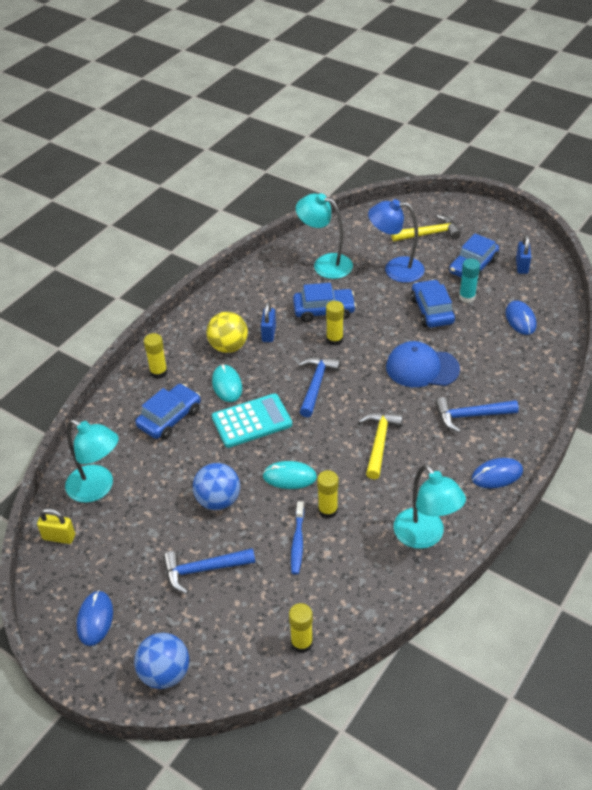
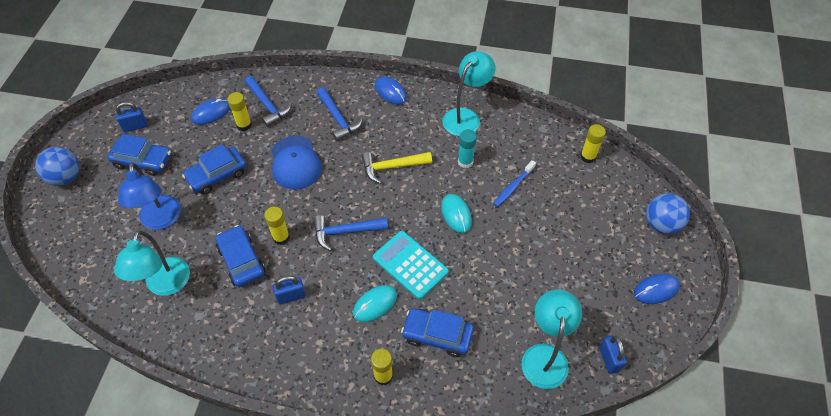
camera: 115 degrees left, 10 degrees up
yellow padlock [37,508,75,544] -> blue padlock [599,336,627,374]
blue hammer [163,548,255,594] -> blue hammer moved to [244,76,292,127]
blue ball [193,463,240,510] -> blue ball moved to [35,147,79,186]
yellow ball [206,312,248,353] -> none
blue toothbrush [291,501,305,575] -> blue toothbrush turned 150 degrees clockwise [493,160,536,207]
yellow glue stick [317,470,338,519] -> yellow glue stick moved to [227,92,252,131]
yellow hammer [391,215,461,241] -> none
turquoise glue stick [459,258,480,303] -> turquoise glue stick moved to [458,129,477,168]

